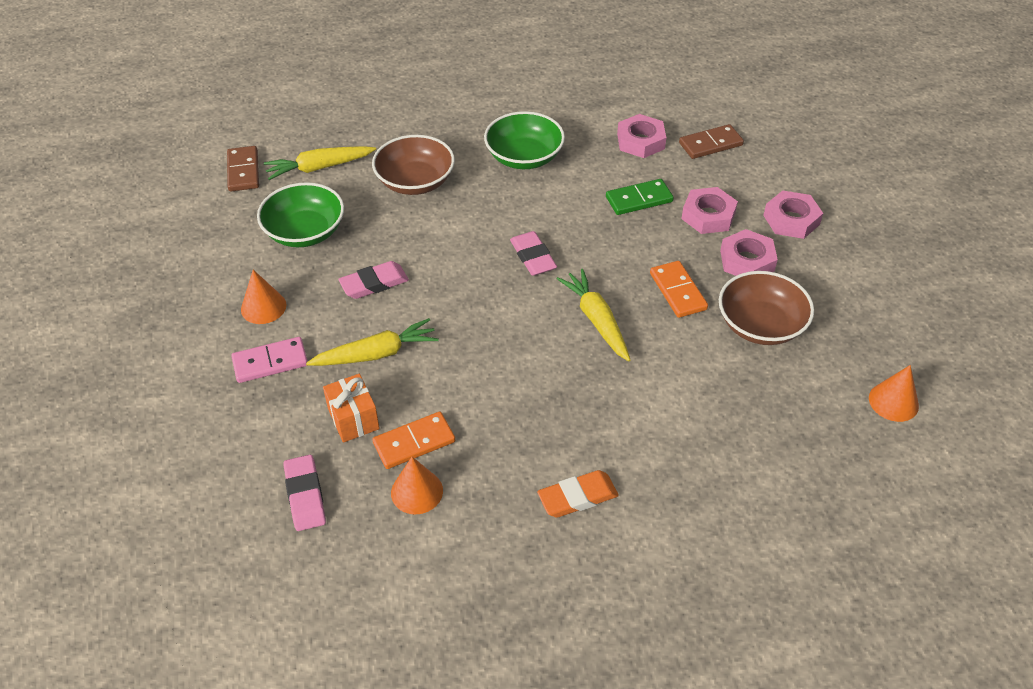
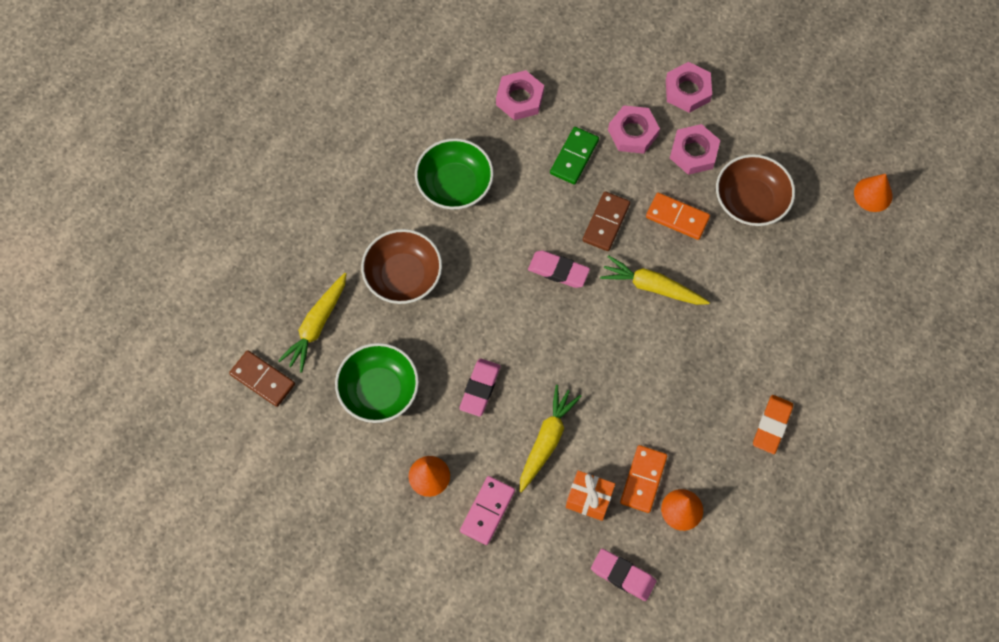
camera: 45 degrees left, 20 degrees up
brown domino [679,124,744,159] -> brown domino moved to [583,191,630,251]

